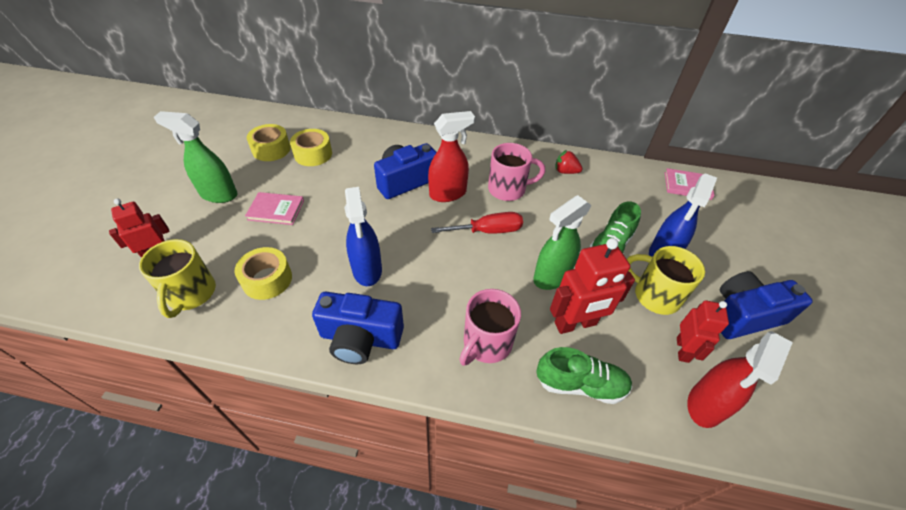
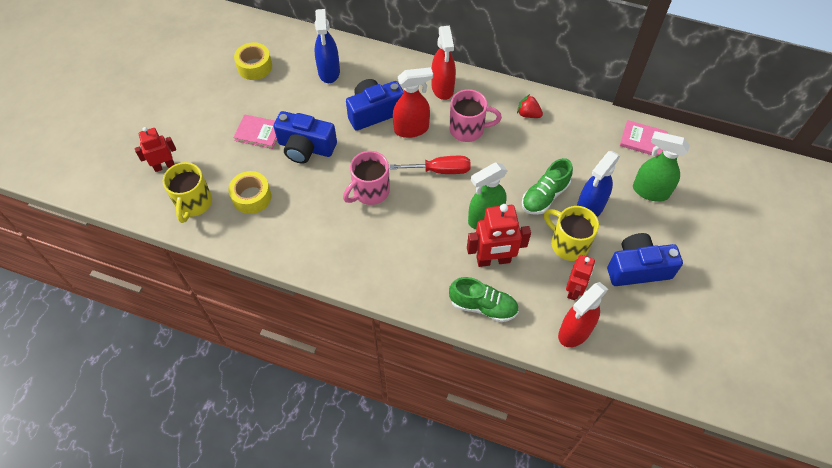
camera: 10 degrees right, 10 degrees up
green spray bottle [154,111,237,203] -> green spray bottle moved to [633,131,690,202]
yellow tape [290,129,332,166] -> none
blue camera [312,292,404,364] -> blue camera moved to [274,111,337,163]
blue spray bottle [345,187,382,286] -> blue spray bottle moved to [315,9,340,83]
pink mug [459,289,521,366] -> pink mug moved to [343,151,390,205]
none -> red spray bottle [431,25,456,100]

